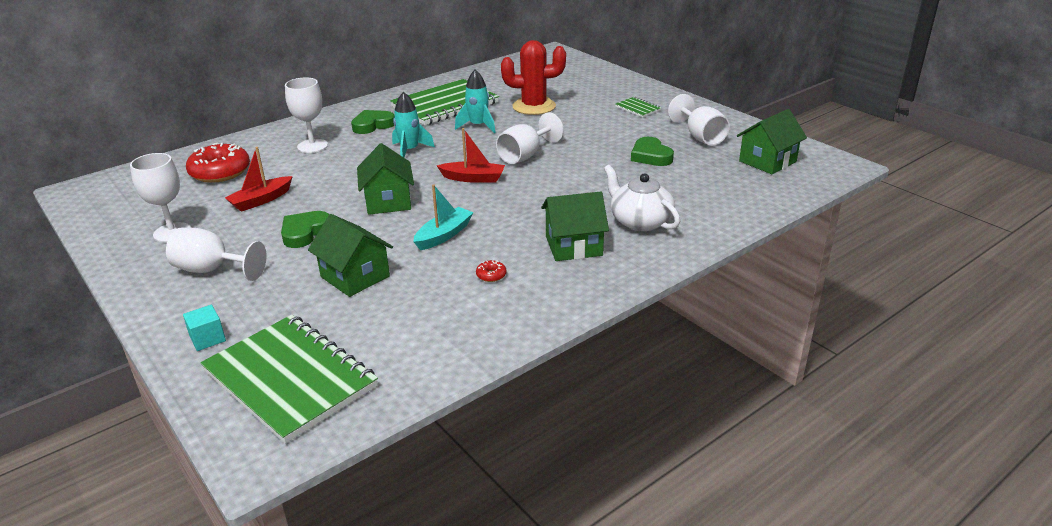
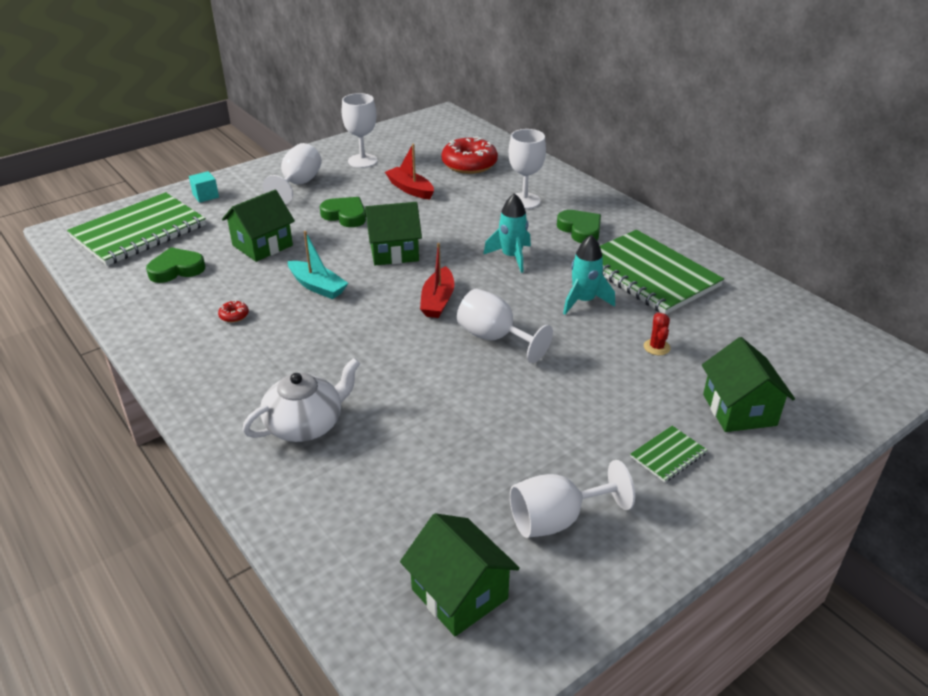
camera: 90 degrees right, 5 degrees up
red cactus [501,40,566,115] -> red cactus [644,312,671,355], size x0.42
green house [541,191,609,261] -> green house moved to [702,337,795,432]
green heart [631,137,674,166] -> green heart moved to [146,247,205,283]

